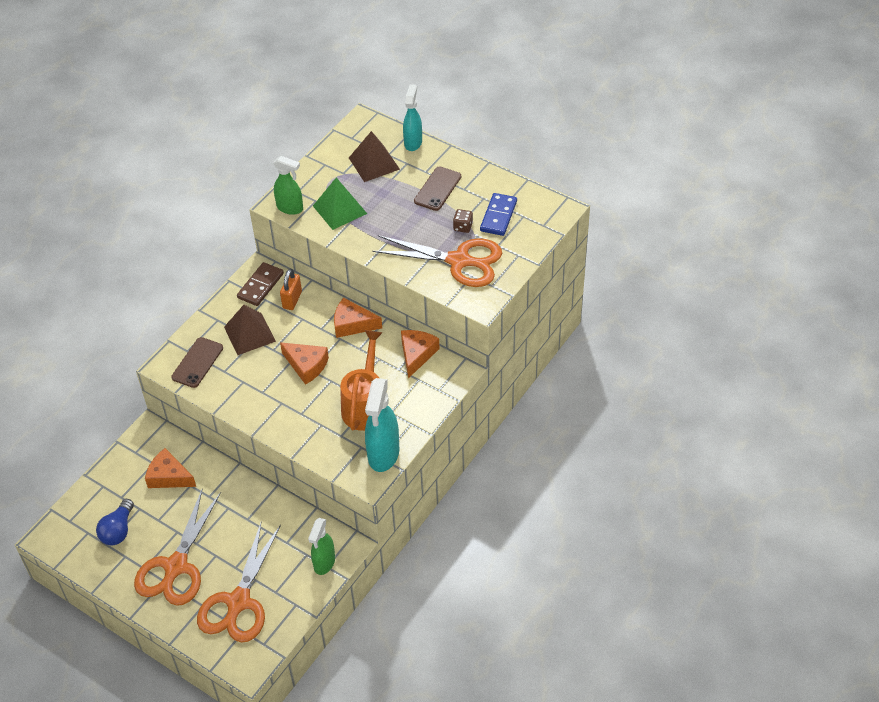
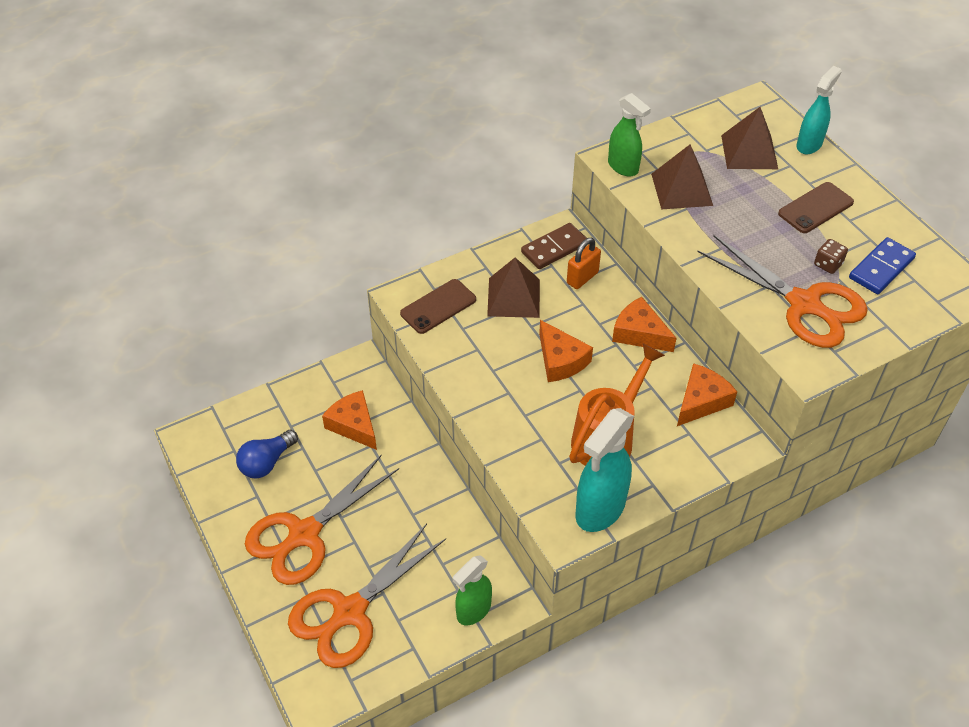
camera: 25 degrees right, 0 degrees up
green pyramid [313,178,367,230] -> brown pyramid [651,145,713,210]

